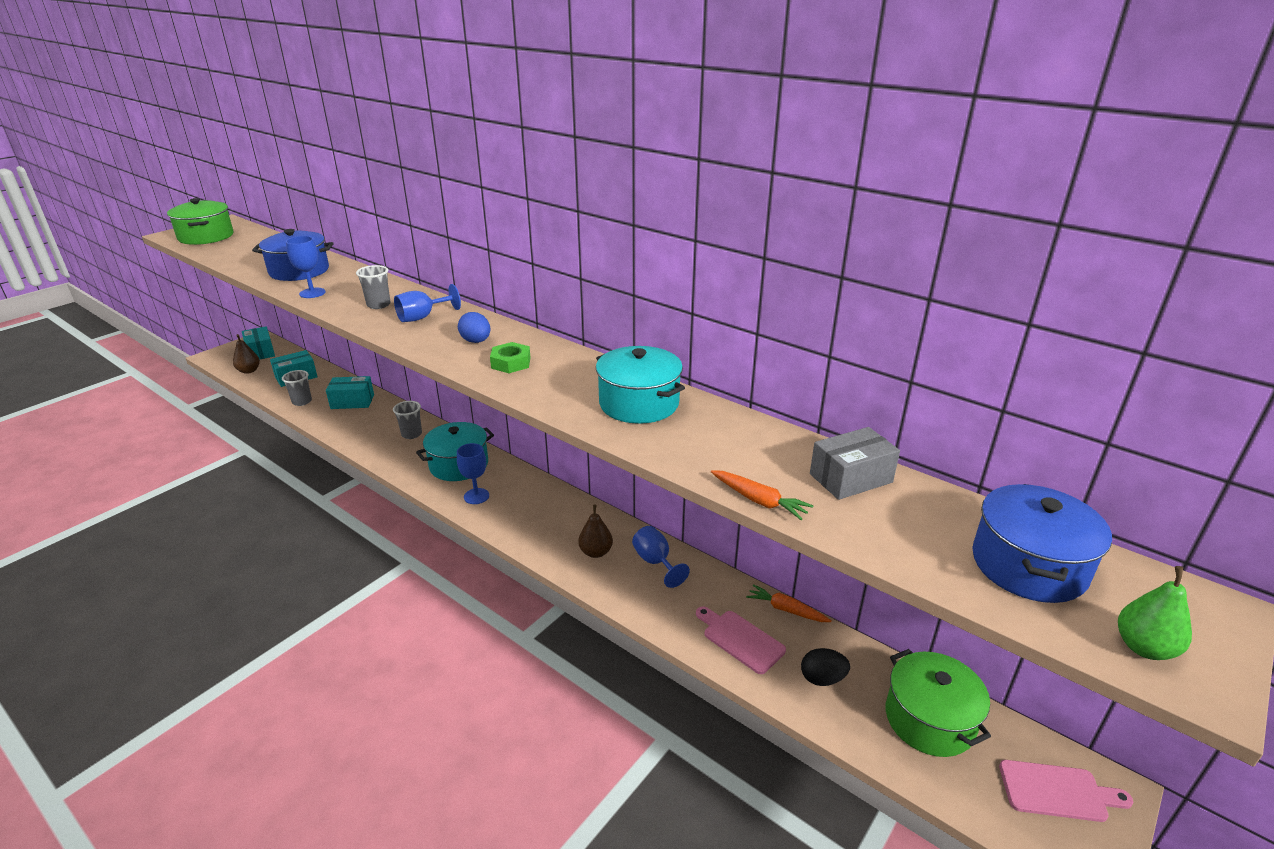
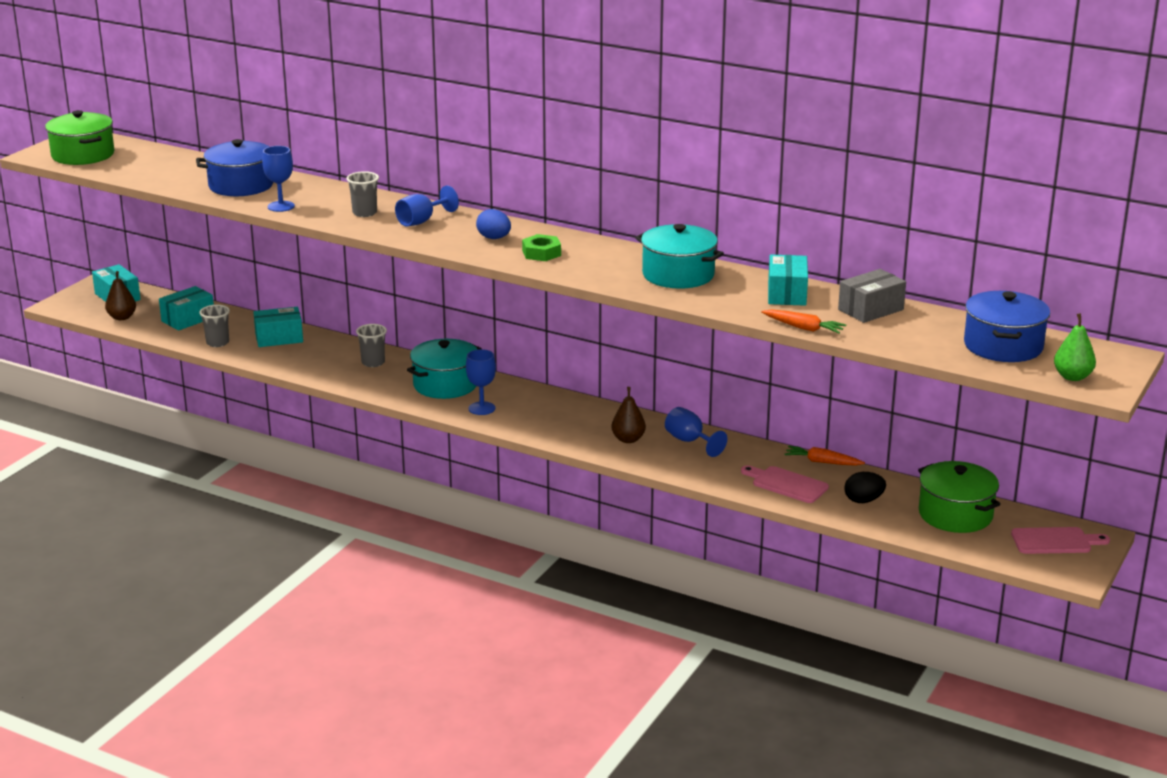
camera: 10 degrees left, 5 degrees down
none -> turquoise box [768,255,808,306]

